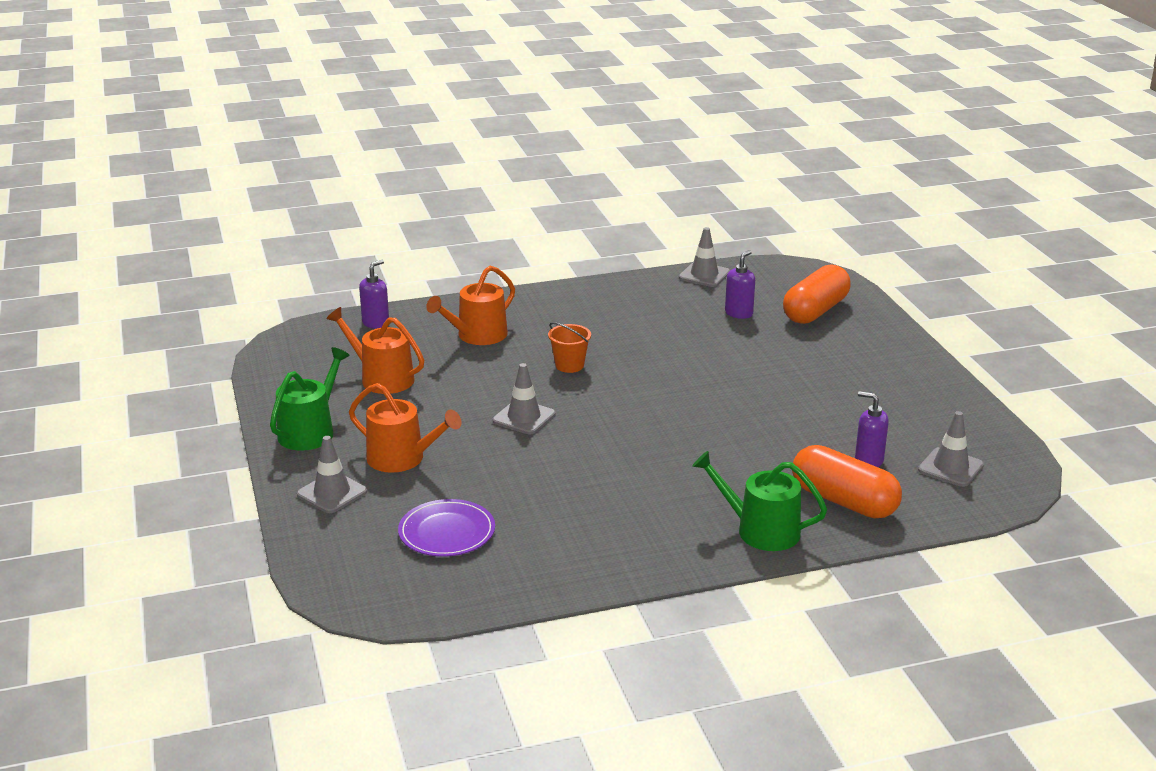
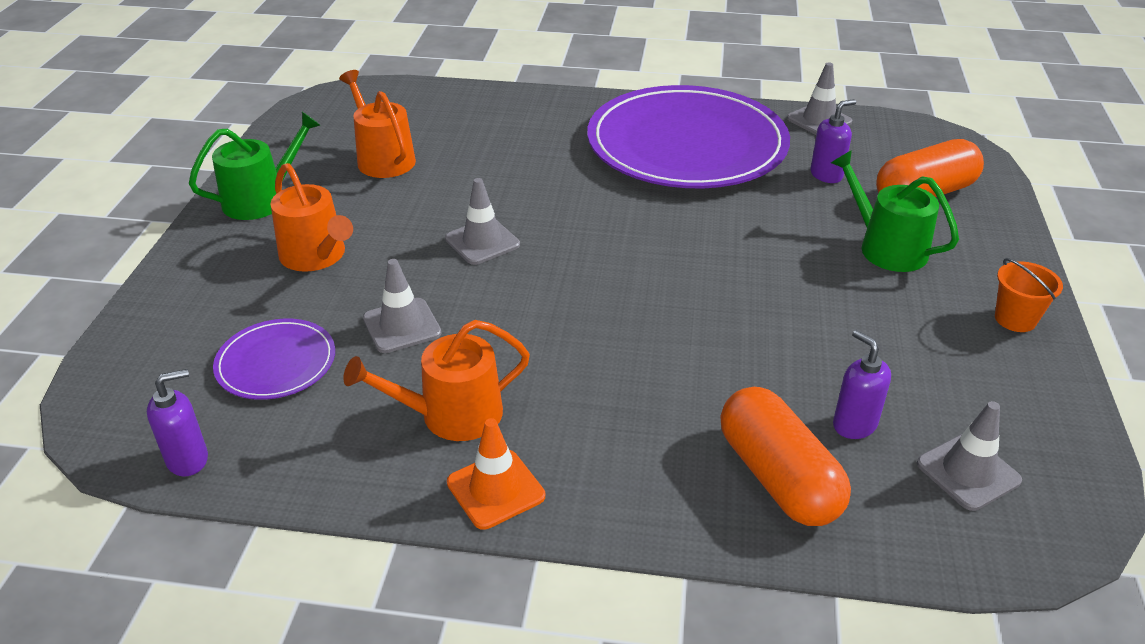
camera: 25 degrees right, 10 degrees up
grey traffic cone [297,436,367,513] -> grey traffic cone moved to [363,259,441,353]
purple soap dispenser [359,260,389,329] -> purple soap dispenser moved to [147,369,208,477]
orange watering can [426,266,515,345] -> orange watering can moved to [343,320,530,441]
orange bucket [548,322,591,373] -> orange bucket moved to [995,258,1063,332]
green watering can [692,451,827,551] -> green watering can moved to [831,150,959,272]
none -> orange traffic cone [447,418,545,530]
none -> purple plate [587,85,790,188]

